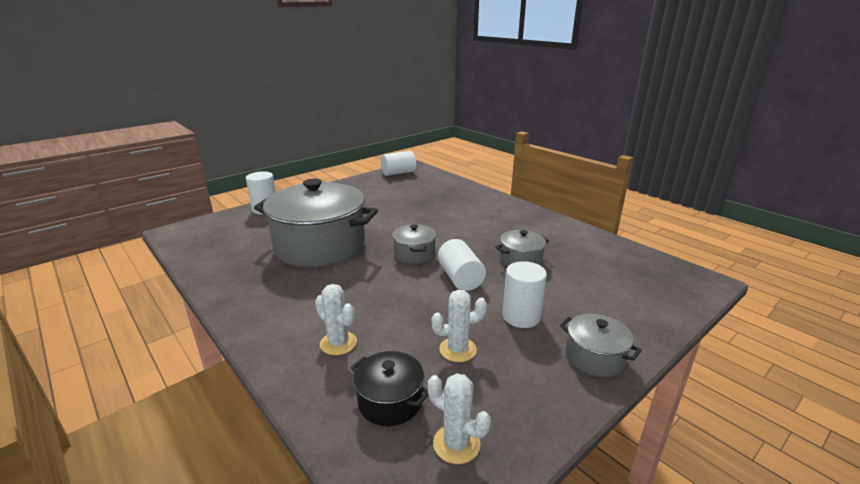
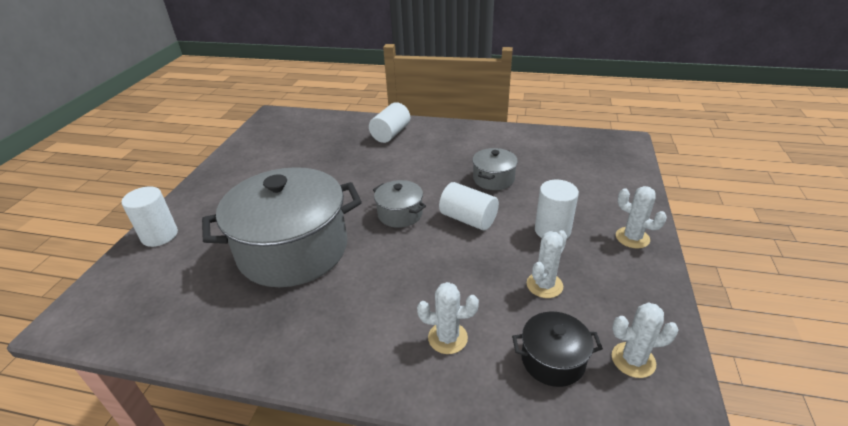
camera: 35 degrees left, 10 degrees up
white cylinder [381,151,416,176] -> white cylinder moved to [369,102,410,143]
grey pot [560,314,642,377] -> white cactus [616,186,667,249]

